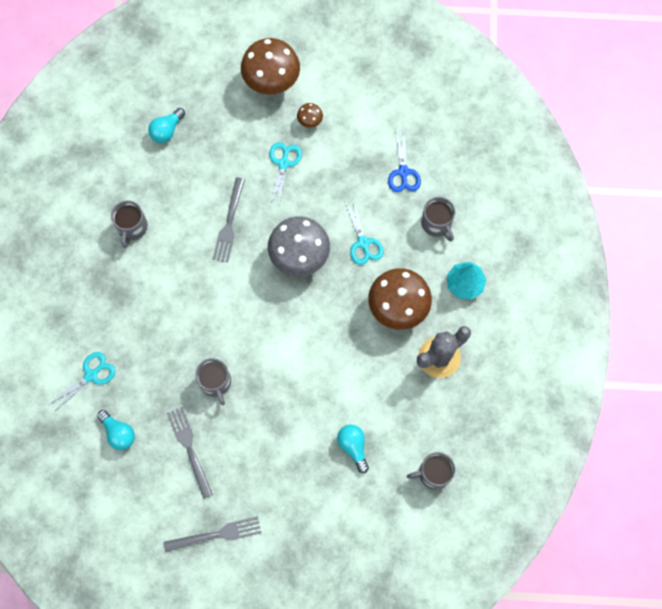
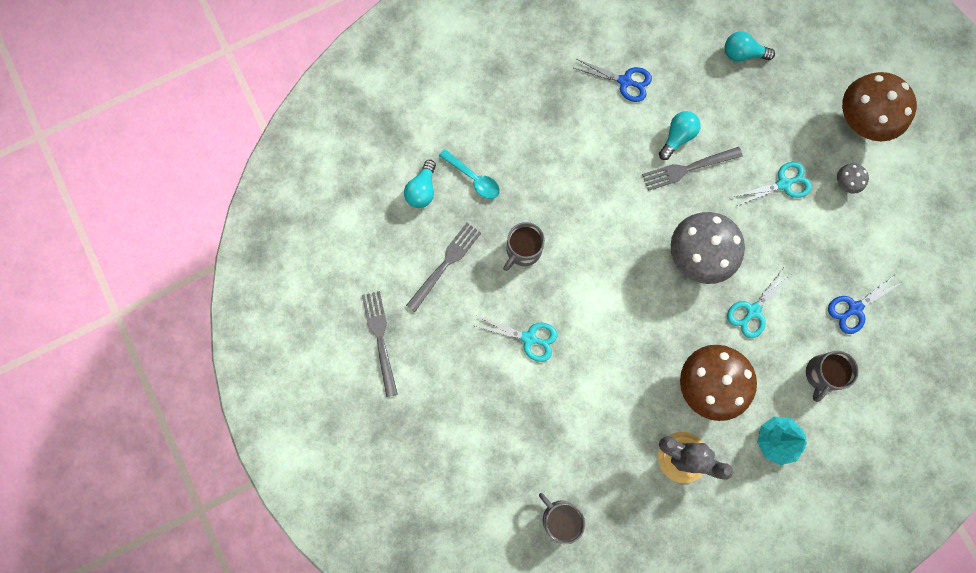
camera: 60 degrees right, 5 degrees up
turquoise scissors [50,352,116,412] -> turquoise scissors moved to [475,316,557,362]
grey mug [111,200,148,248] -> blue scissors [574,59,652,102]
grey fork [164,516,261,552] -> grey fork turned 150 degrees counterclockwise [362,291,398,397]
brown mushroom [297,103,323,128] -> grey mushroom [837,164,869,194]
turquoise light bulb [337,425,369,473] -> turquoise light bulb moved to [659,111,701,160]
none -> turquoise spoon [439,149,500,199]

